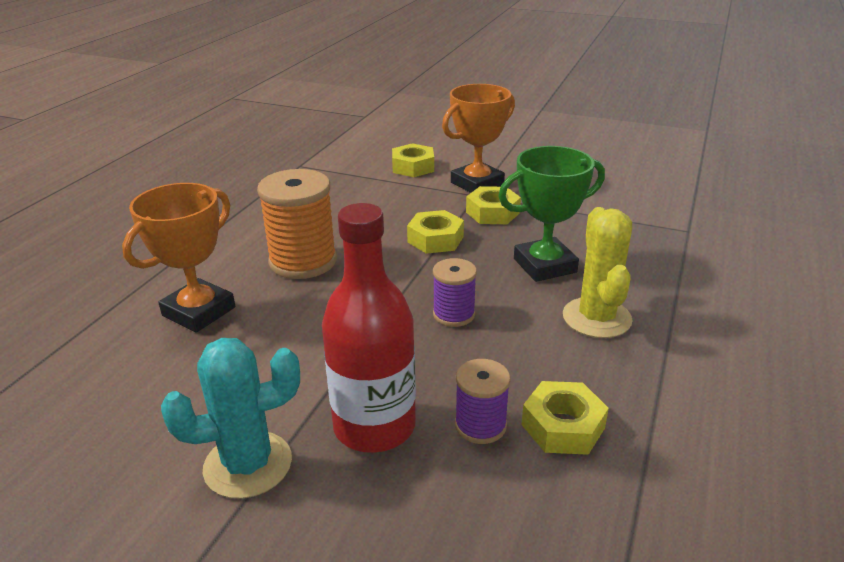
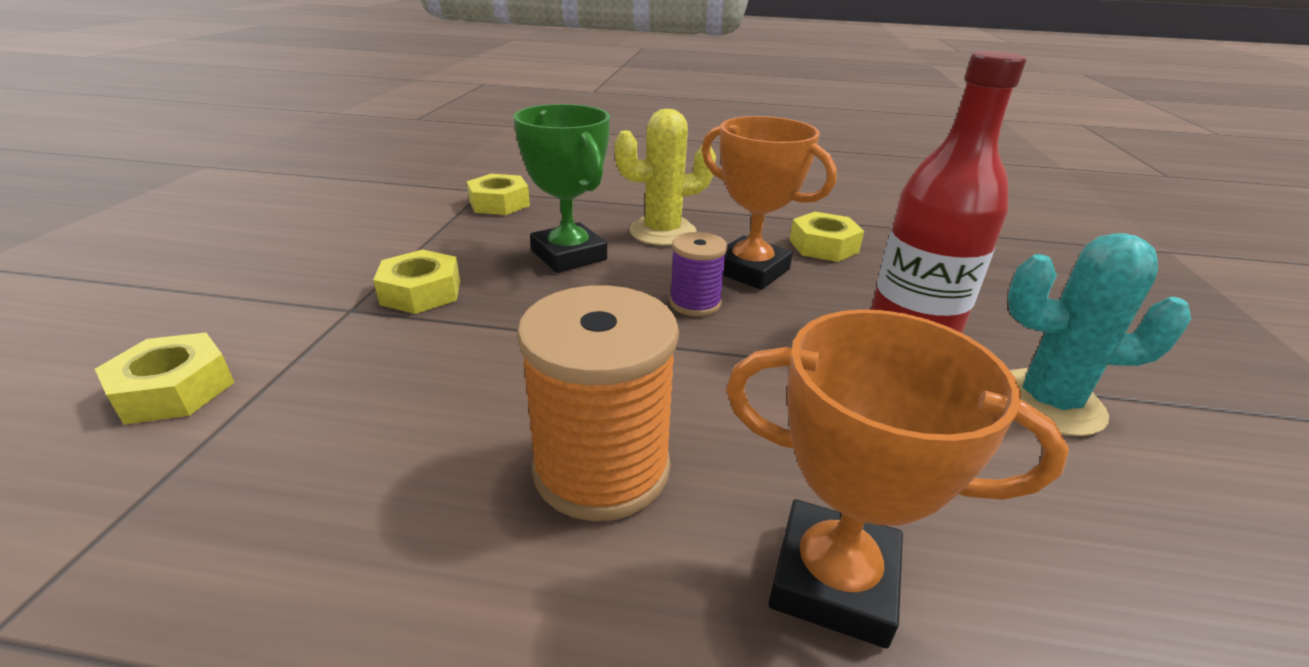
camera: 105 degrees left, 0 degrees up
turquoise cactus [161,338,300,499] -> turquoise cactus turned 45 degrees counterclockwise [1008,233,1191,436]
yellow nut [407,210,464,254] -> yellow nut moved to [467,174,530,215]
orange trophy [442,84,515,193] -> orange trophy moved to [702,116,837,290]
purple spool [455,359,511,444] -> none

